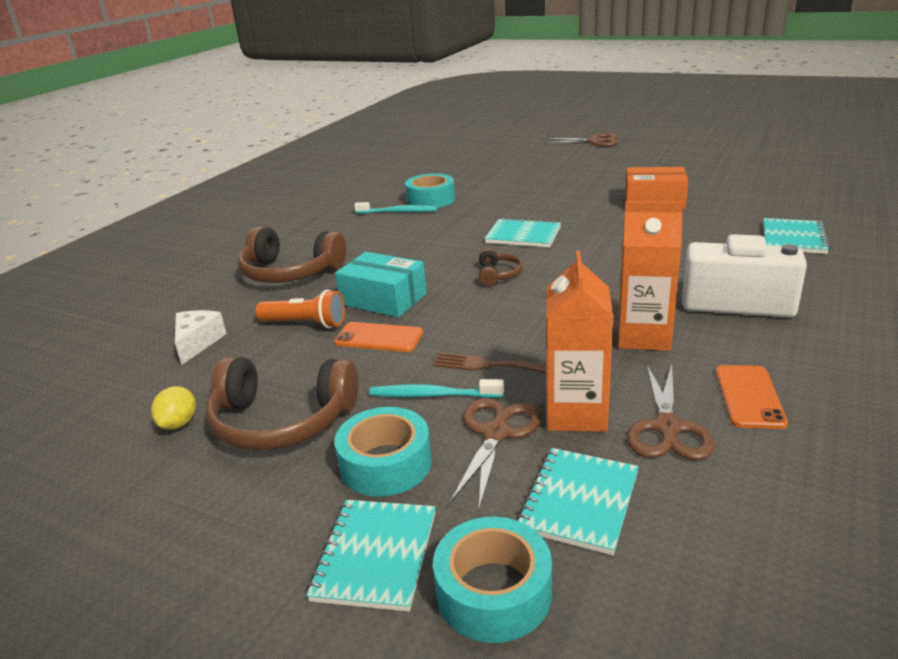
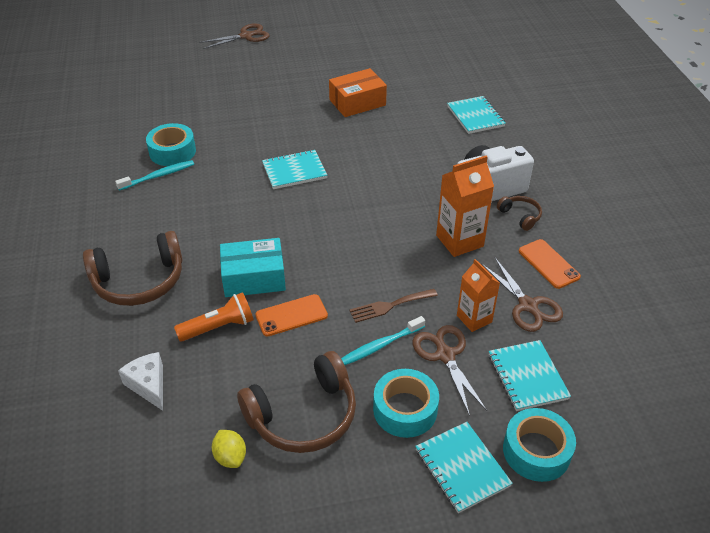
camera: 40 degrees left, 15 degrees up
brown headphones [479,248,523,286] -> brown headphones moved to [497,196,542,231]
orange carton [546,250,614,432] -> orange carton [457,259,500,332], size x0.66

